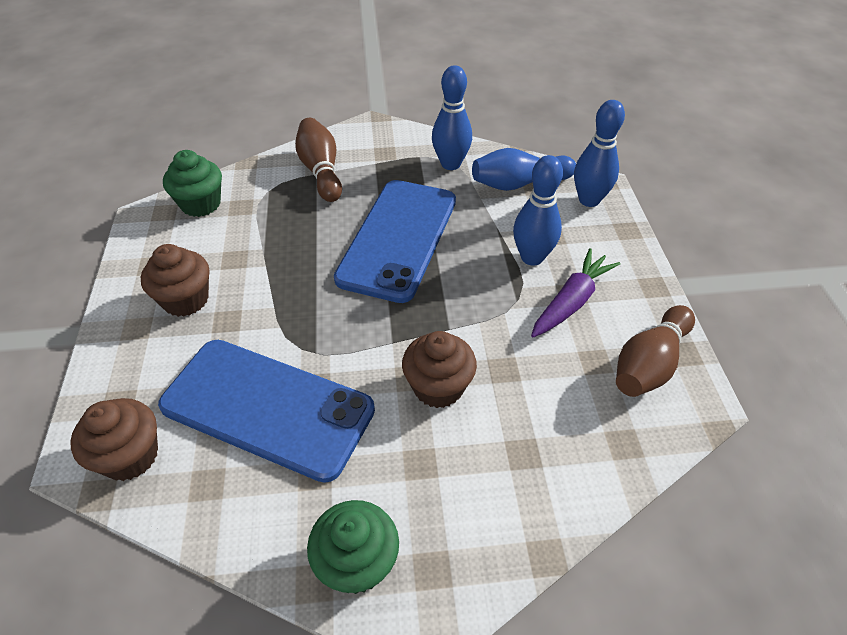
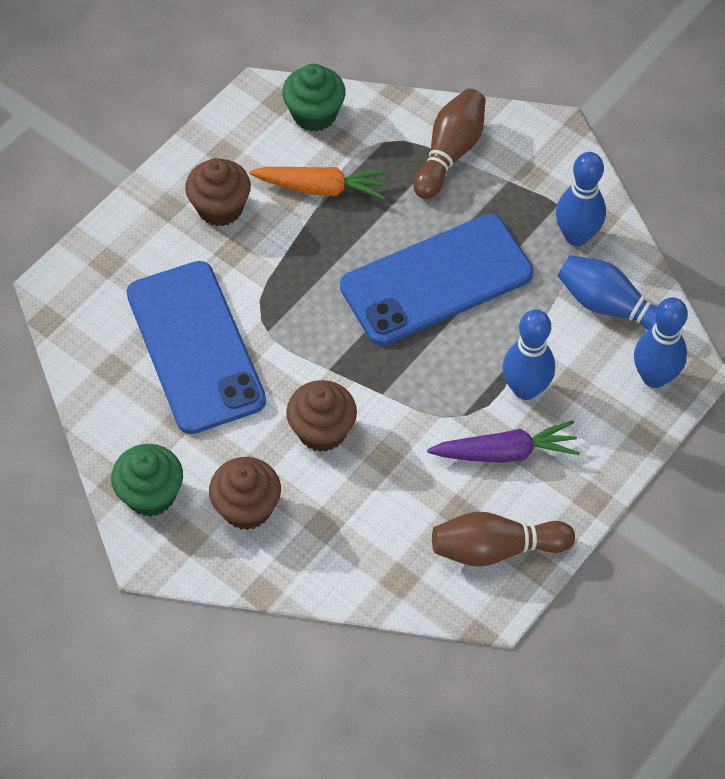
camera: 45 degrees right, 10 degrees up
brown cupcake [70,398,158,481] -> brown cupcake moved to [209,457,281,530]
none -> orange carrot [249,167,388,200]

